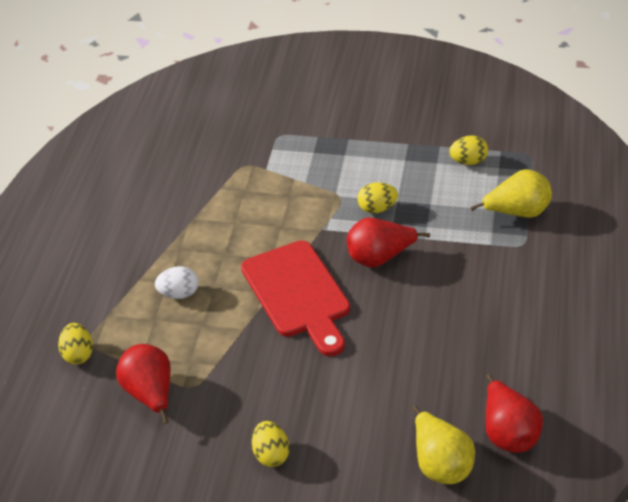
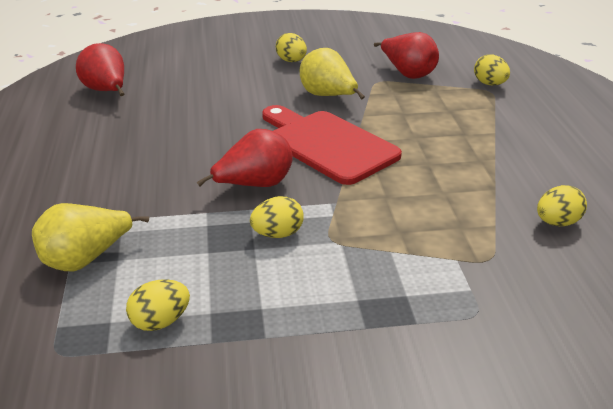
camera: 160 degrees right, 10 degrees down
white egg [155,266,198,299] -> none
yellow pear [412,406,475,484] -> yellow pear moved to [300,48,365,100]
none -> yellow egg [537,185,587,226]

